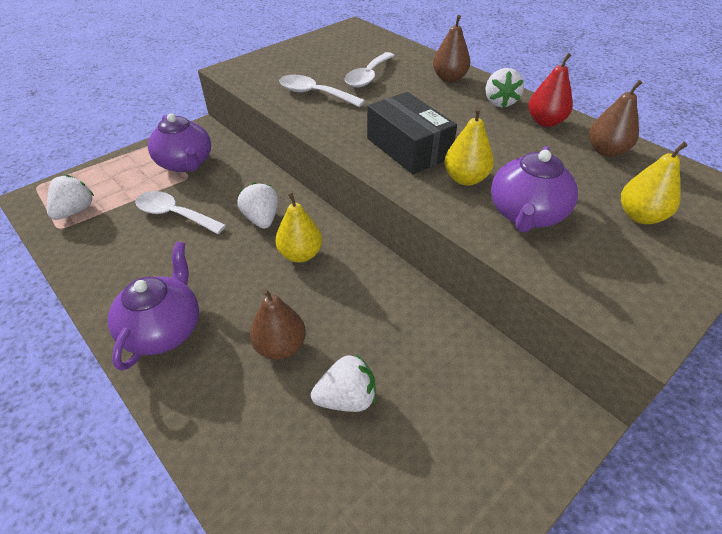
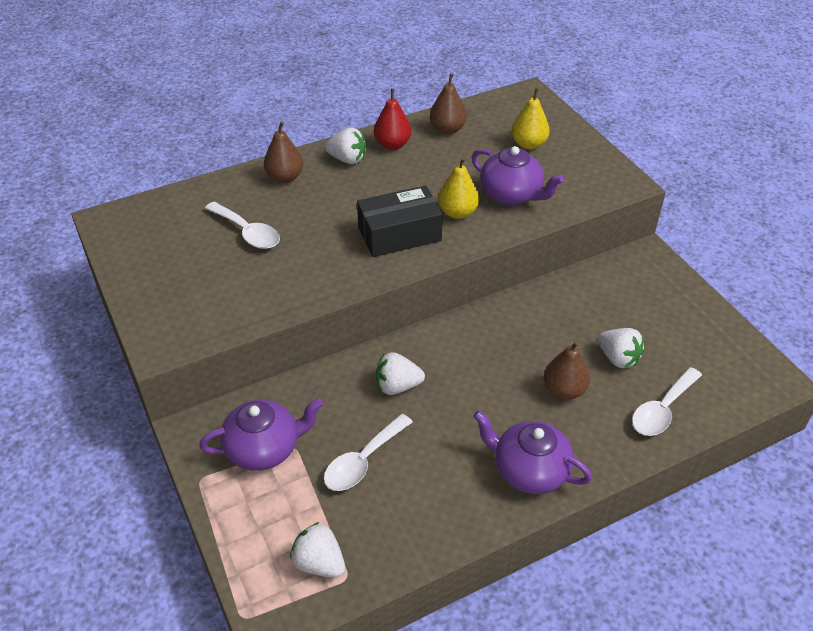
camera: 75 degrees left, 0 degrees up
yellow pear [275,192,322,263] -> none
white spoon [279,75,365,107] -> white spoon moved to [632,367,702,436]
white strawberry [311,354,376,412] -> white strawberry turned 135 degrees clockwise [597,328,644,368]

